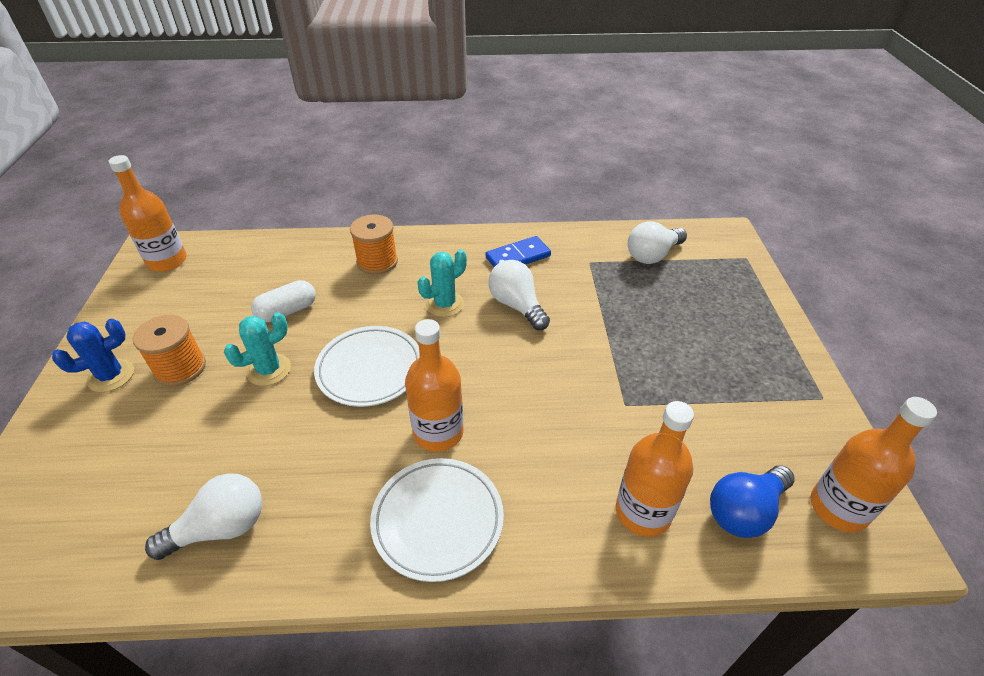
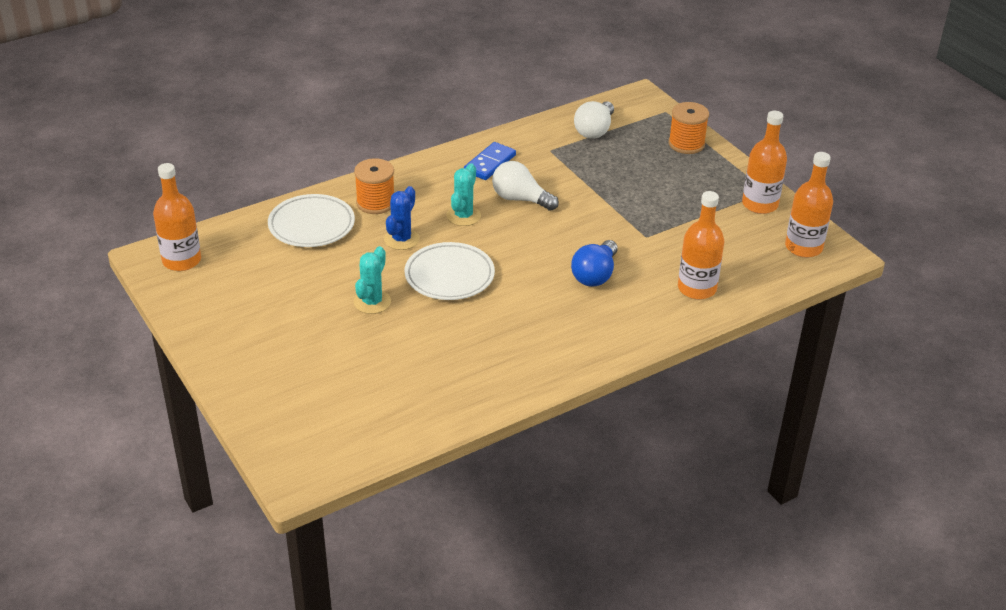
camera: 30 degrees left, 5 degrees down
blue cactus [52,319,134,392] -> blue cactus moved to [384,186,420,250]
orange spool [133,315,206,387] -> orange spool moved to [669,102,709,154]
white light bulb [145,473,262,560] -> none
white capsule [251,280,316,322] -> none
white plate [370,458,504,582] -> white plate moved to [268,194,355,247]
orange bottle [405,319,463,452] -> orange bottle moved to [742,111,787,214]
blue light bulb [710,465,795,538] -> blue light bulb moved to [571,240,618,287]

